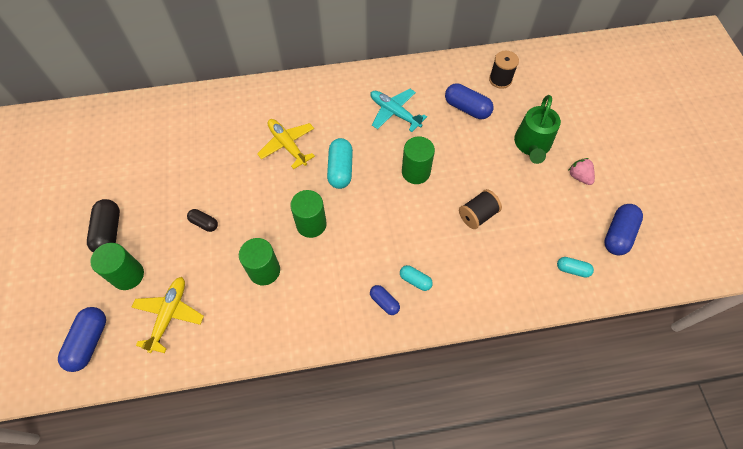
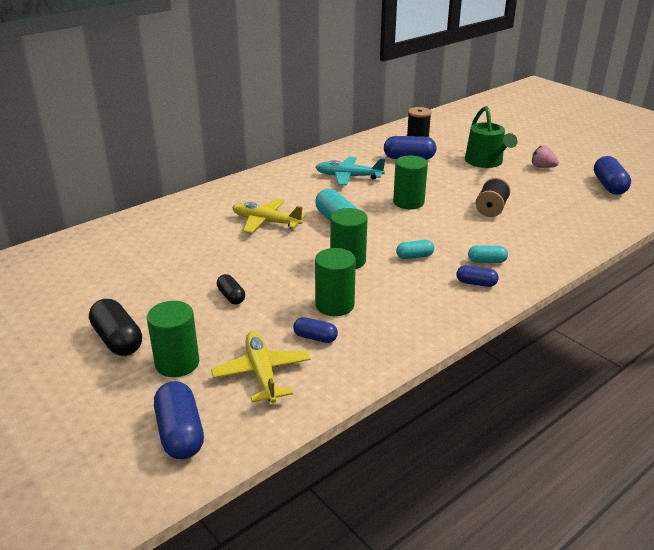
camera: 30 degrees left, 30 degrees down
black capsule [187,209,218,232] -> black capsule turned 60 degrees clockwise [217,274,245,304]
turquoise capsule [557,257,594,278] -> turquoise capsule moved to [396,240,434,259]
none -> blue capsule [293,317,338,343]

